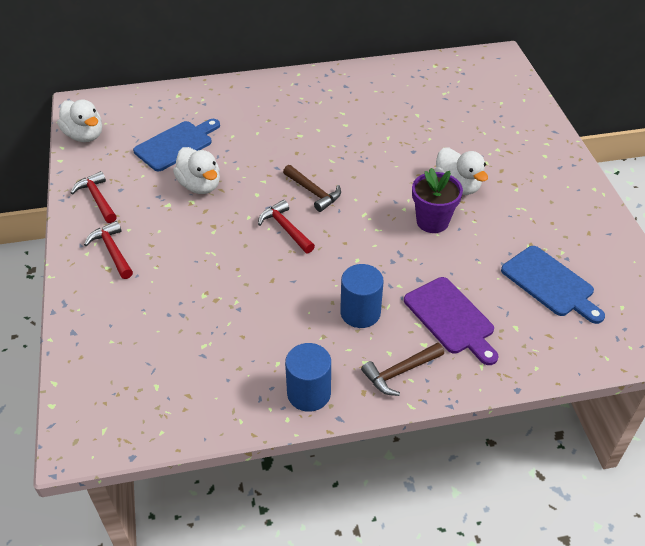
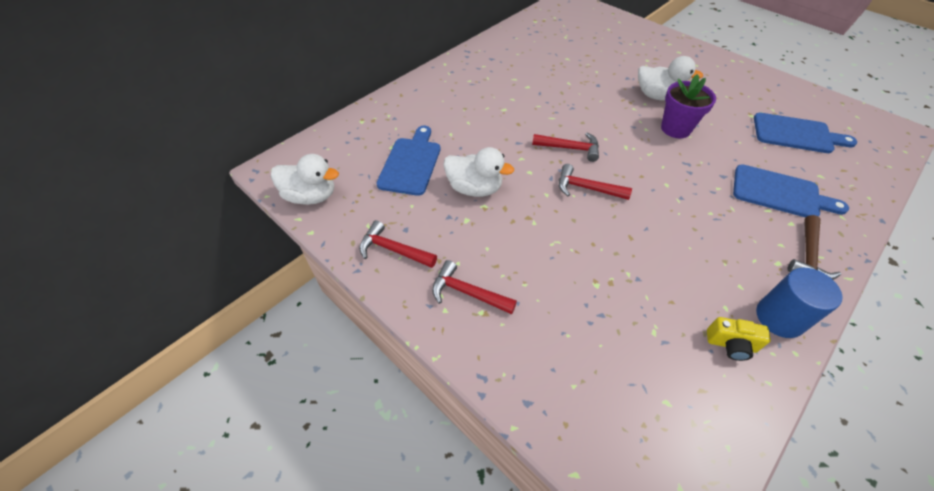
camera: 35 degrees left, 5 degrees up
brown hammer [283,165,341,212] -> red hammer [532,132,599,162]
blue cylinder [340,264,384,328] -> none
purple cutting board [404,277,498,365] -> blue cutting board [733,164,849,217]
none -> yellow camera [707,317,771,361]

